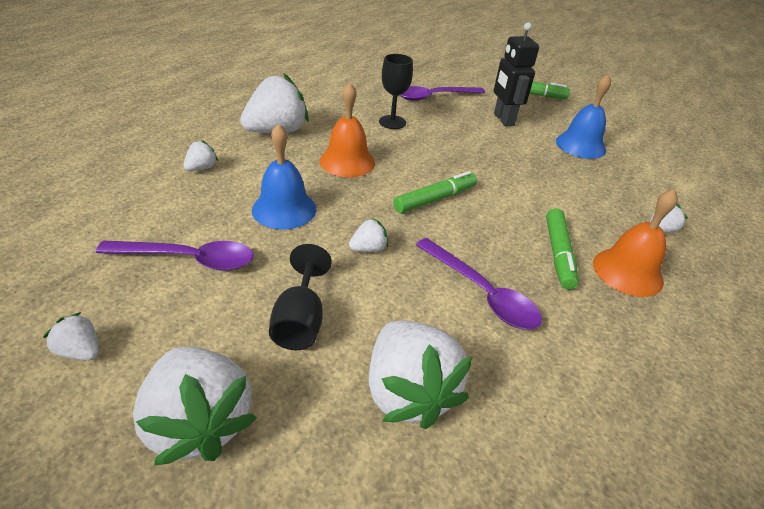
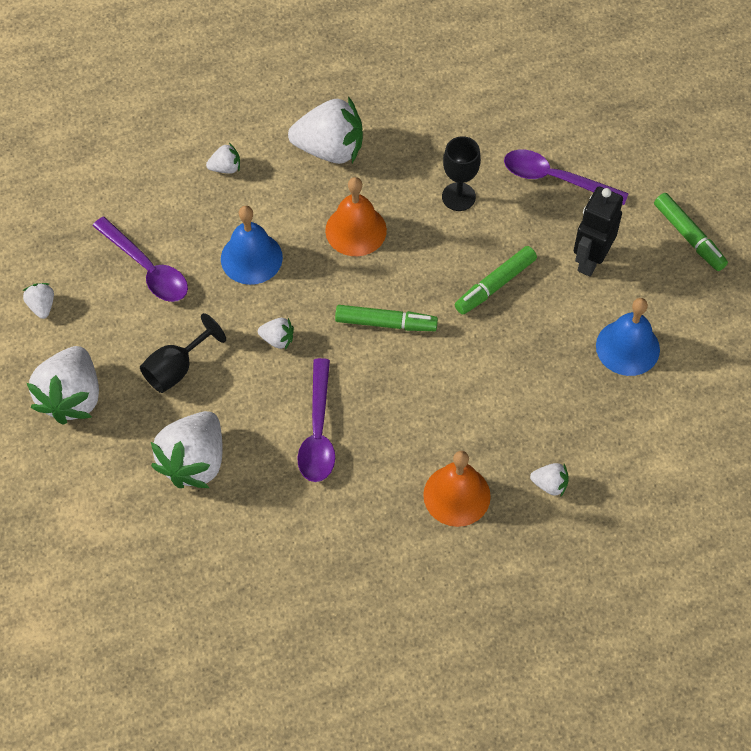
camera: 45 degrees right, 20 degrees up
green marker [546,208,579,289] -> green marker moved to [455,246,537,315]

